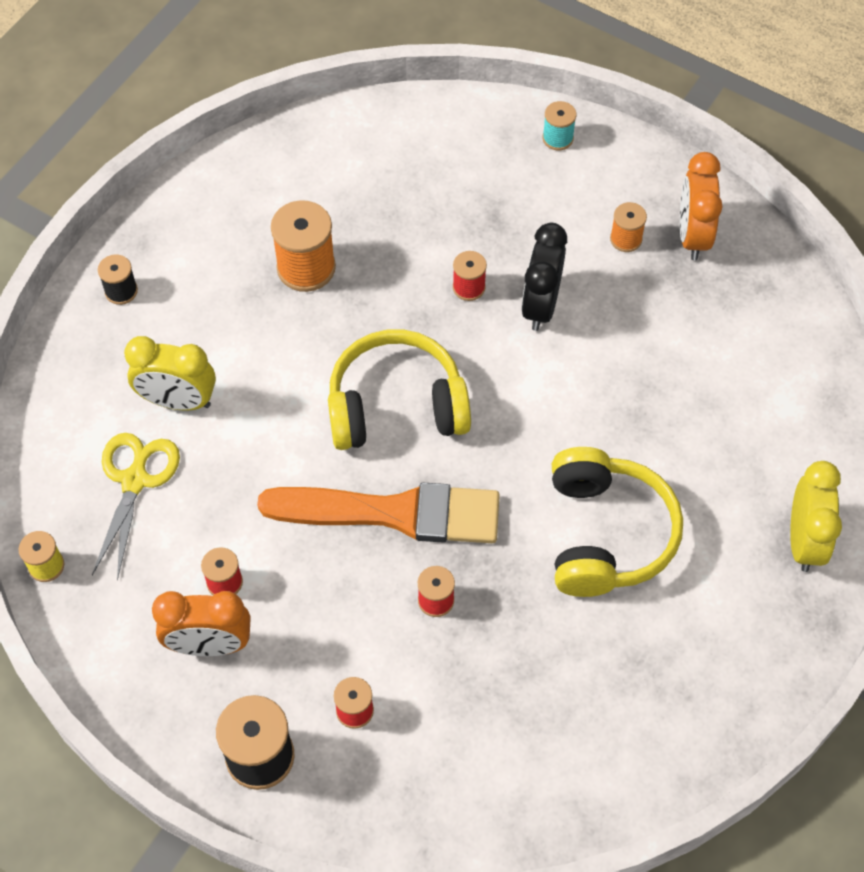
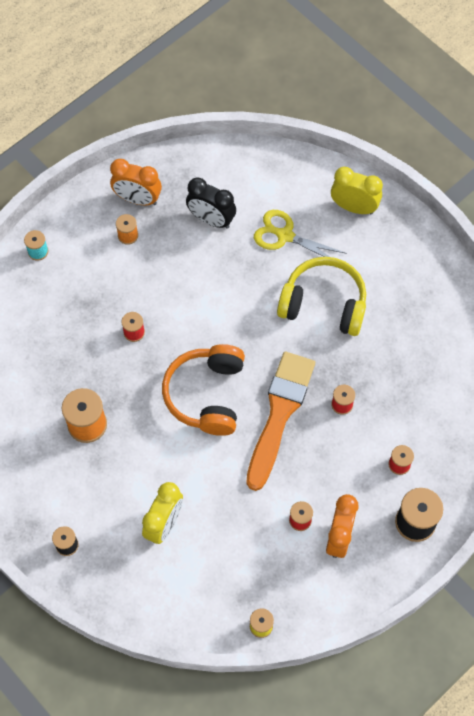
camera: 75 degrees left, 5 degrees up
yellow scissors [92,433,180,581] -> yellow scissors moved to [254,210,347,257]
yellow headphones [328,329,471,450] -> orange headphones [162,344,245,436]
black clock [521,223,567,331] -> black clock moved to [186,177,236,229]

